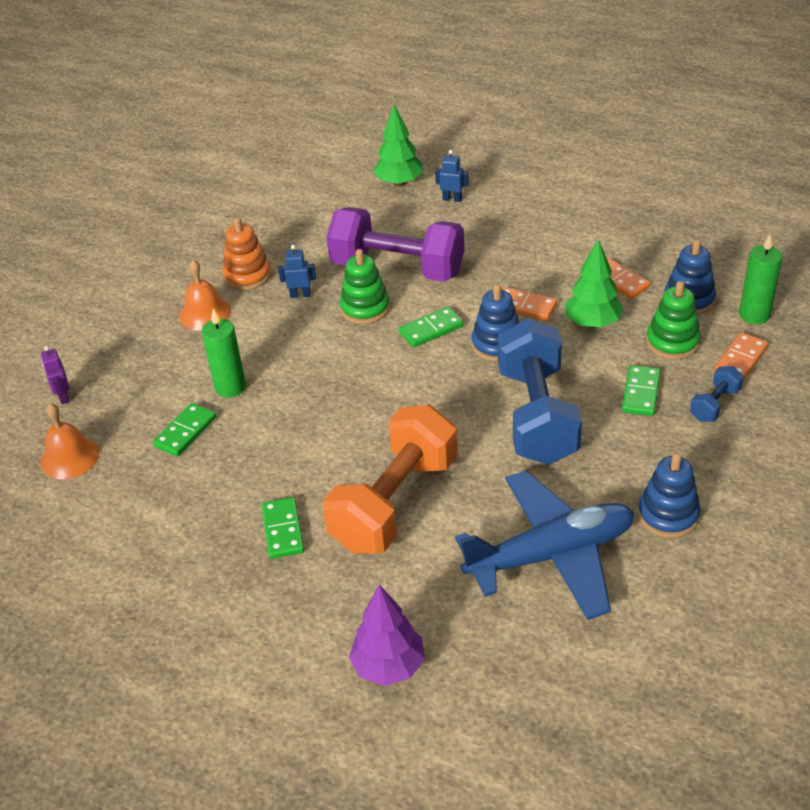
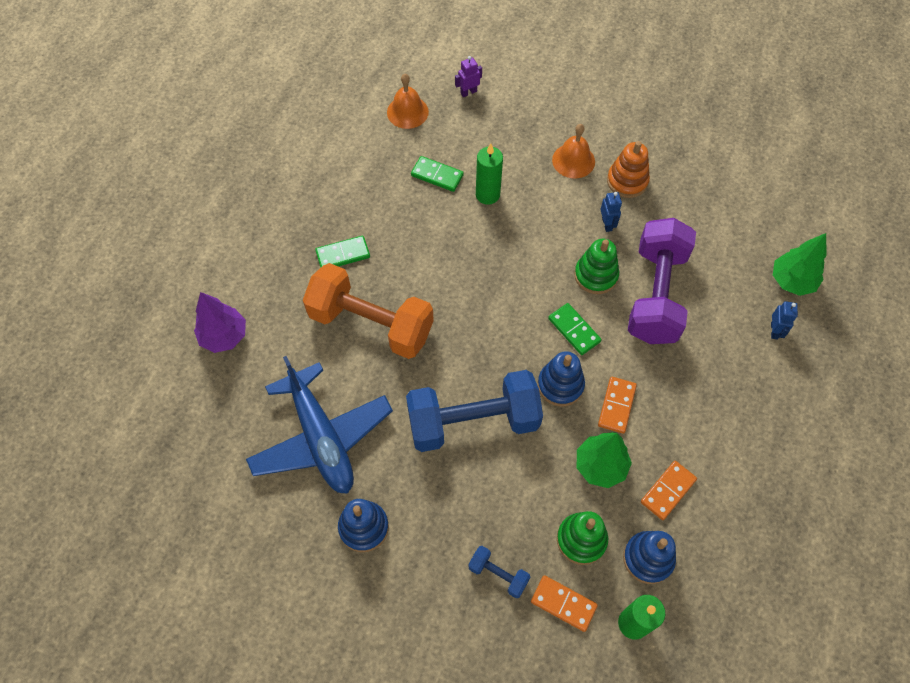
camera: 80 degrees right, 20 degrees up
green domino [622,365,661,416] -> none

